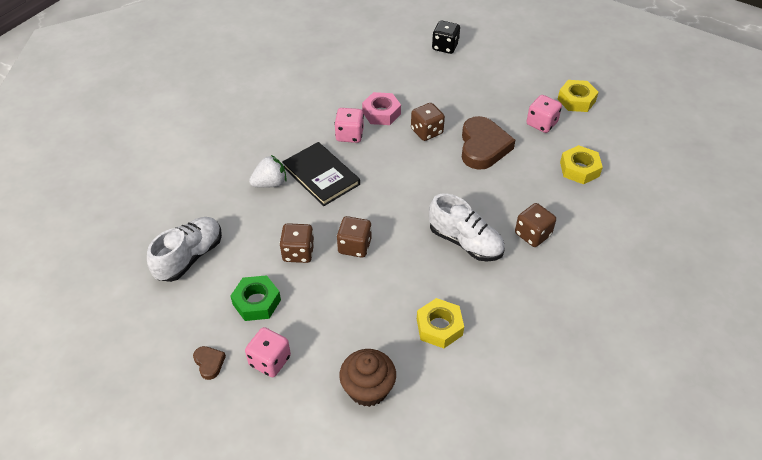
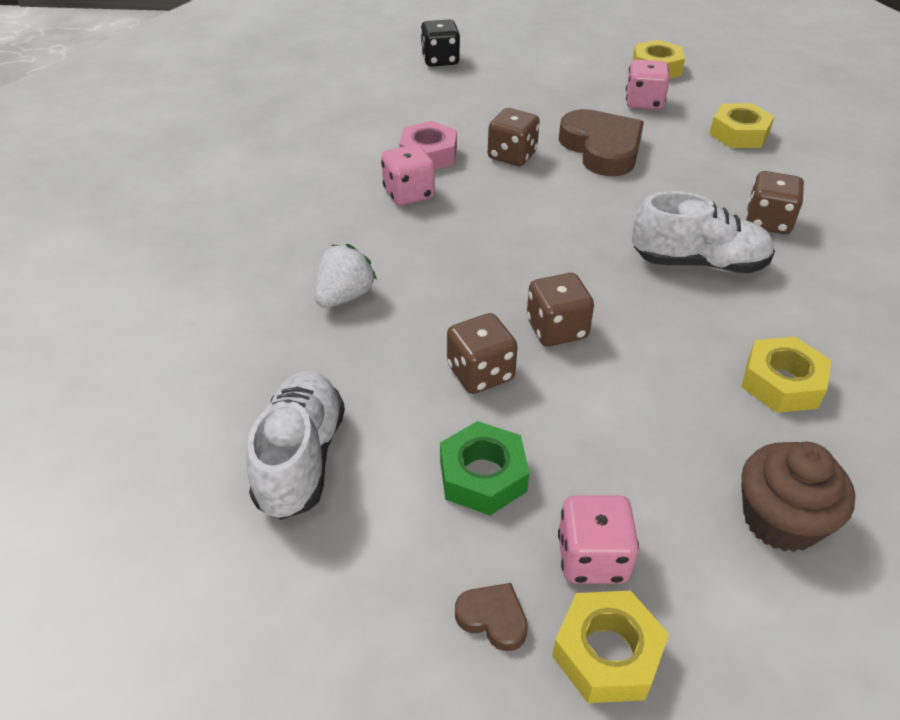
camera: 30 degrees left, 5 degrees down
black book [282,142,360,206] -> none
none -> yellow nut [552,591,669,703]

